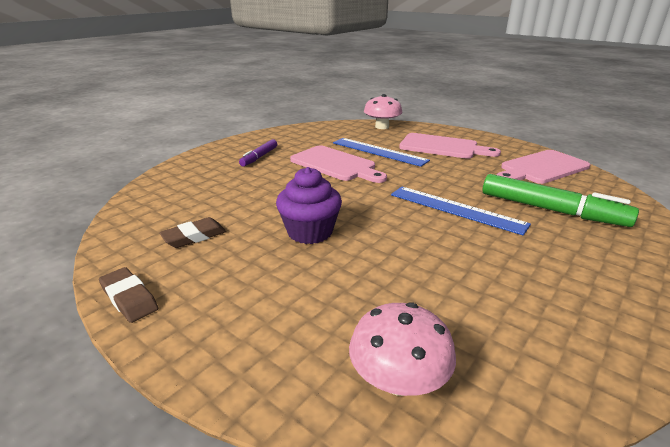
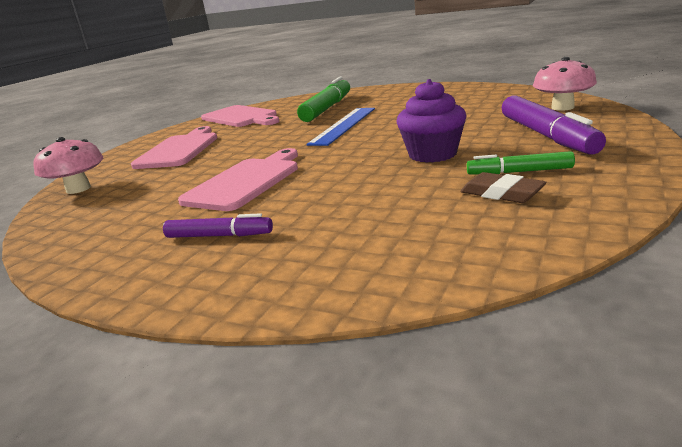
camera: 100 degrees left, 5 degrees down
brown eraser [99,267,158,323] -> none
blue ruler [333,138,430,167] -> none
none -> green marker [467,151,575,175]
none -> purple marker [502,95,606,155]

